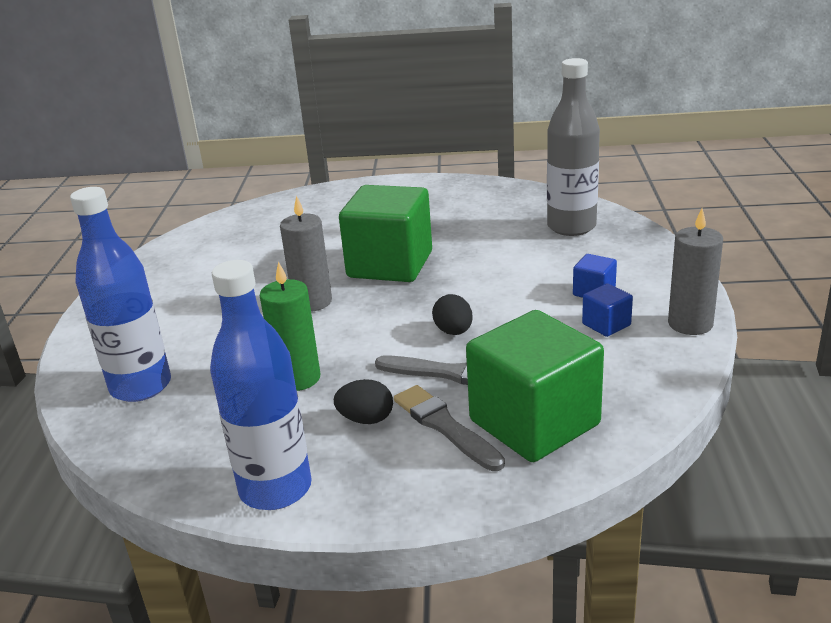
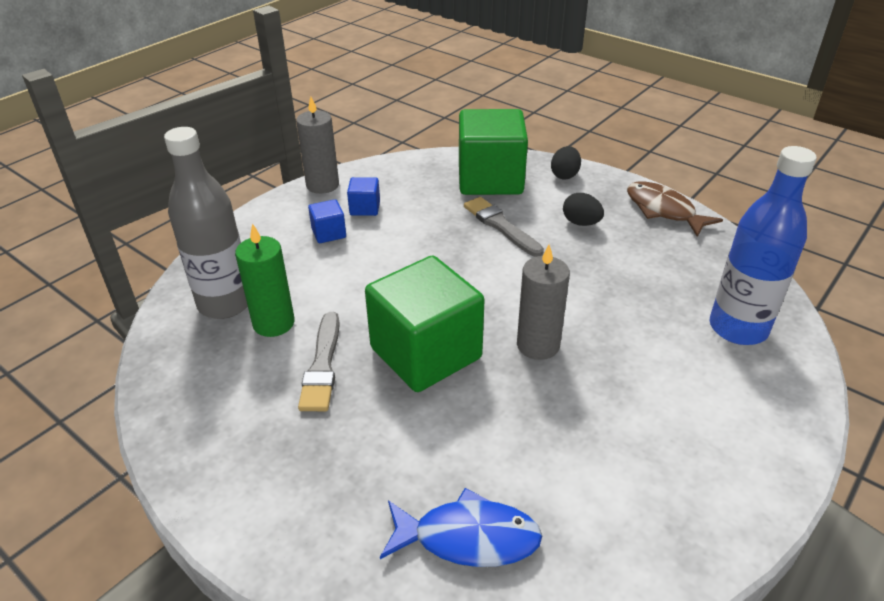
camera: 145 degrees left, 10 degrees up
blue bottle [210,260,312,510] -> brown fish [627,182,723,237]
green candle [259,262,321,391] -> green candle moved to [235,223,295,337]
grey brush [394,385,505,471] -> grey brush moved to [298,312,340,411]
black egg [432,294,473,335] -> black egg moved to [551,146,581,180]
none -> blue fish [380,488,542,567]

